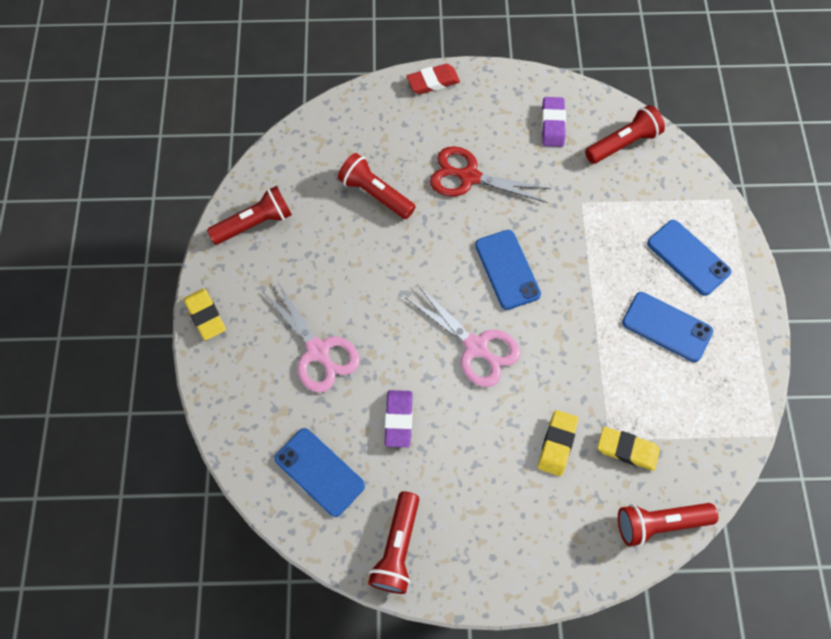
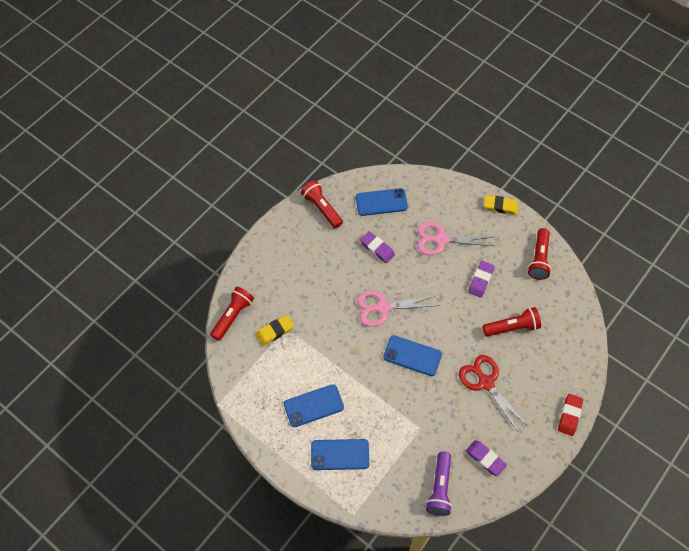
camera: 130 degrees right, 5 degrees down
red scissors [430,146,551,203] -> red scissors turned 90 degrees counterclockwise [459,355,528,433]
yellow eraser [538,410,578,476] -> none
red flashlight [585,105,665,164] -> purple flashlight [426,452,452,516]
none -> purple eraser [468,261,495,298]

